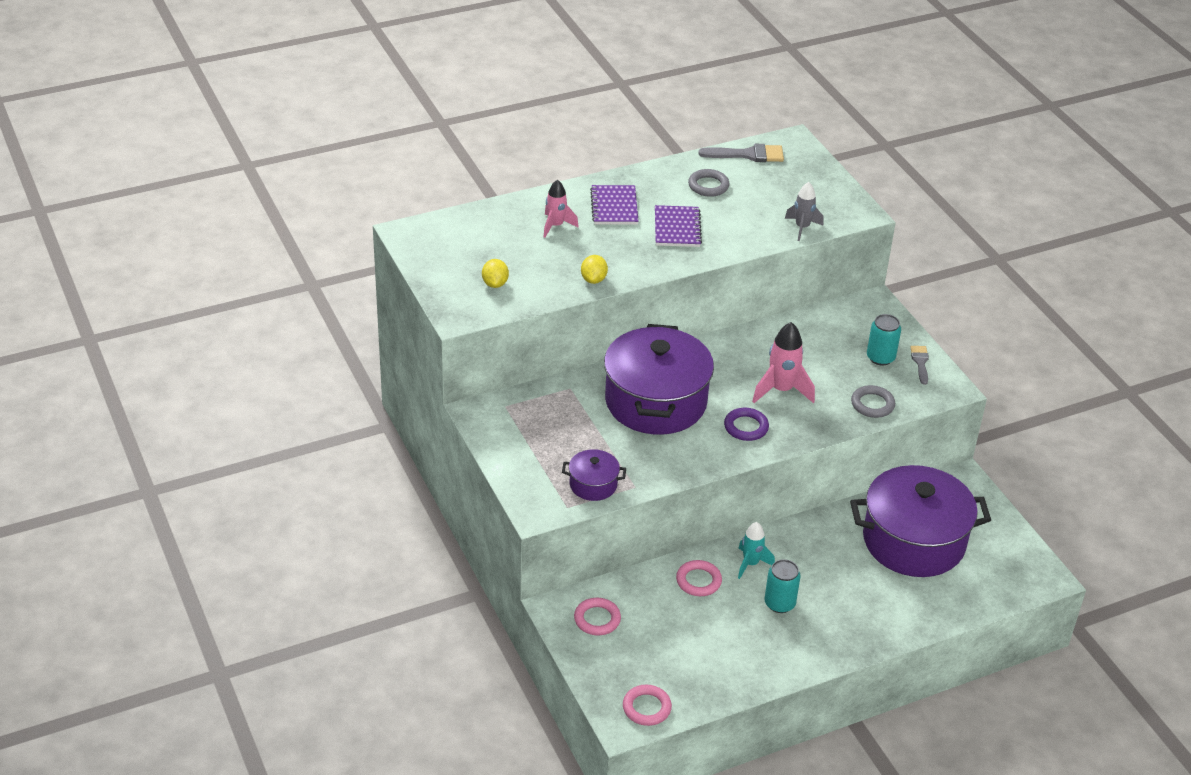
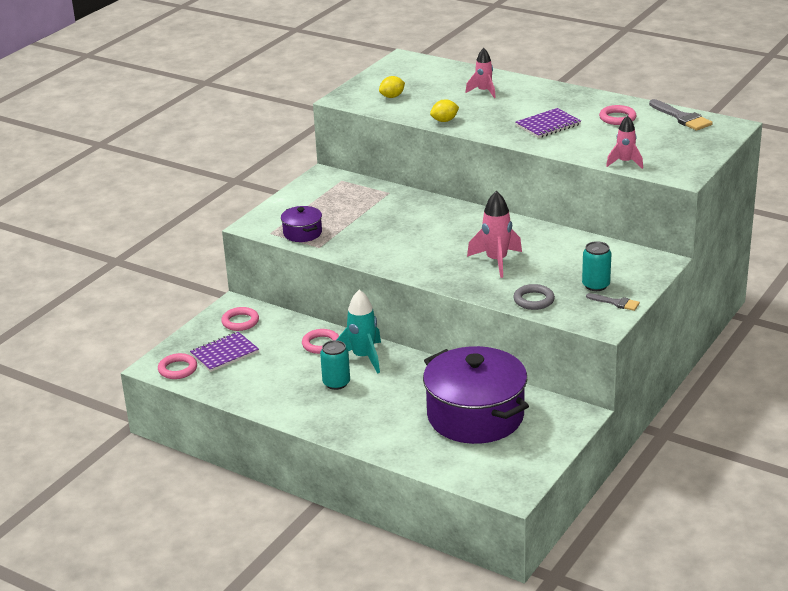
camera: 60 degrees right, 10 degrees down
purple notebook [590,185,639,225] -> purple notebook moved to [190,332,259,372]
purple pot [604,324,714,435] -> none
grey ring [688,169,730,197] -> pink ring [599,105,636,125]
purple ring [724,408,769,441] -> none
turquoise rocket [738,522,775,579] -> turquoise rocket [337,290,381,374], size x1.52
grey rocket [785,182,824,241] -> pink rocket [606,115,643,169]
grey brush [910,346,929,385] -> grey brush turned 60 degrees clockwise [586,293,640,311]

